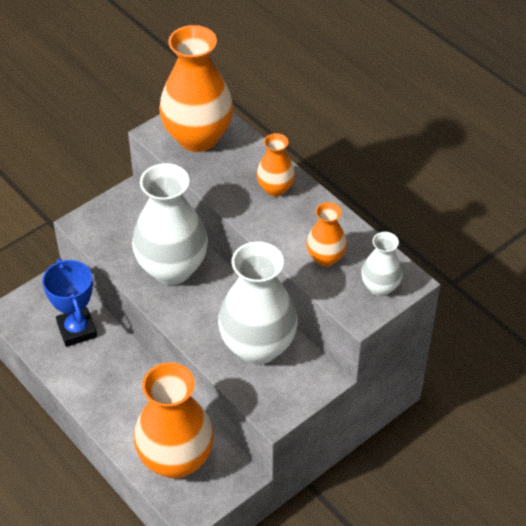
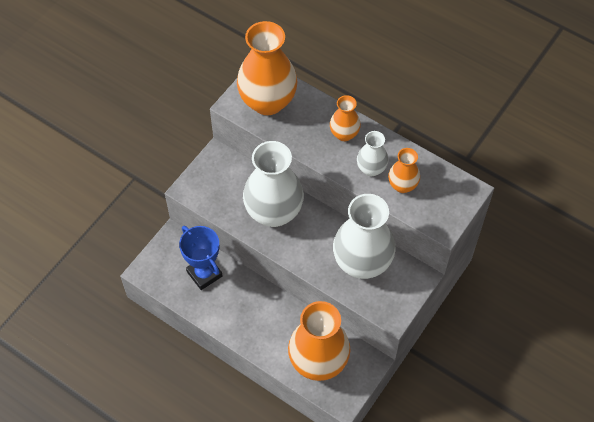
camera: 15 degrees left, 10 degrees up
white vase [361,232,403,296] -> white vase moved to [357,131,388,176]

